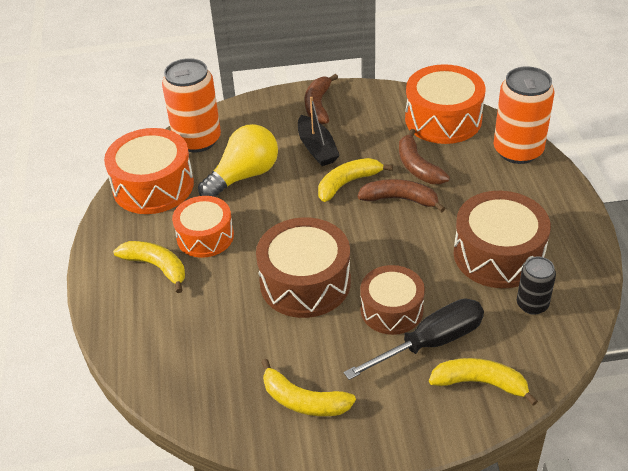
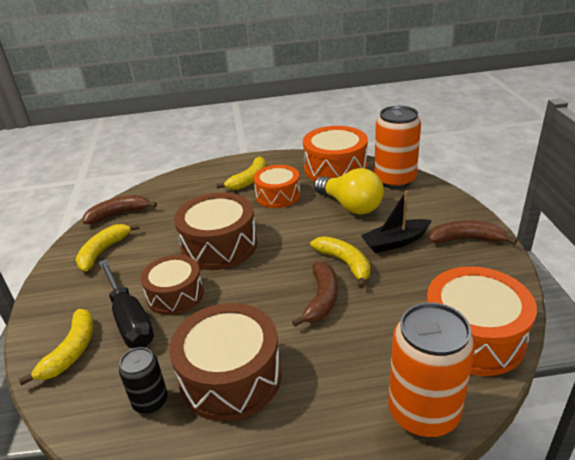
camera: 90 degrees right, 10 degrees down
brown banana [399,129,450,184] -> brown banana moved to [83,195,157,224]

